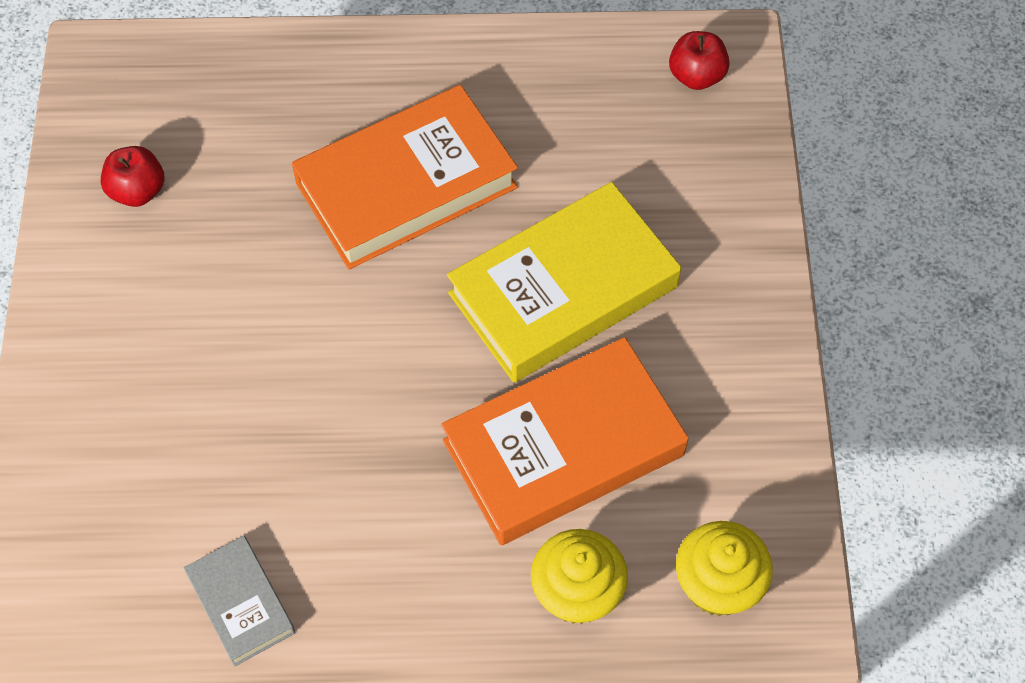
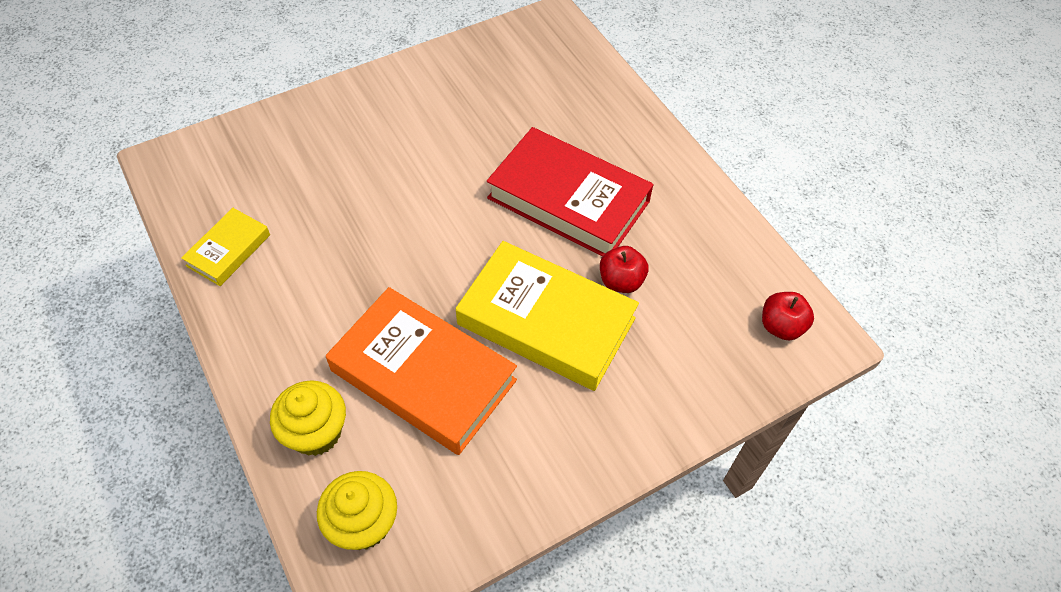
camera: 60 degrees right, 5 degrees down
red apple [101,146,164,207] -> red apple moved to [600,246,648,293]
grey book [184,536,295,666] -> yellow book [181,208,270,286]
orange book [292,85,518,269] -> red book [487,127,653,256]

